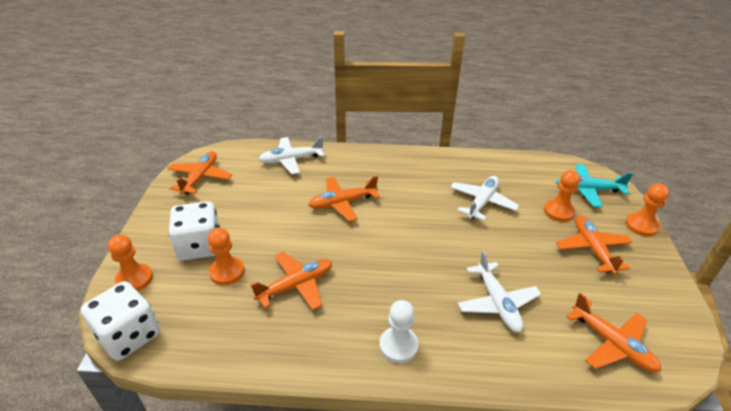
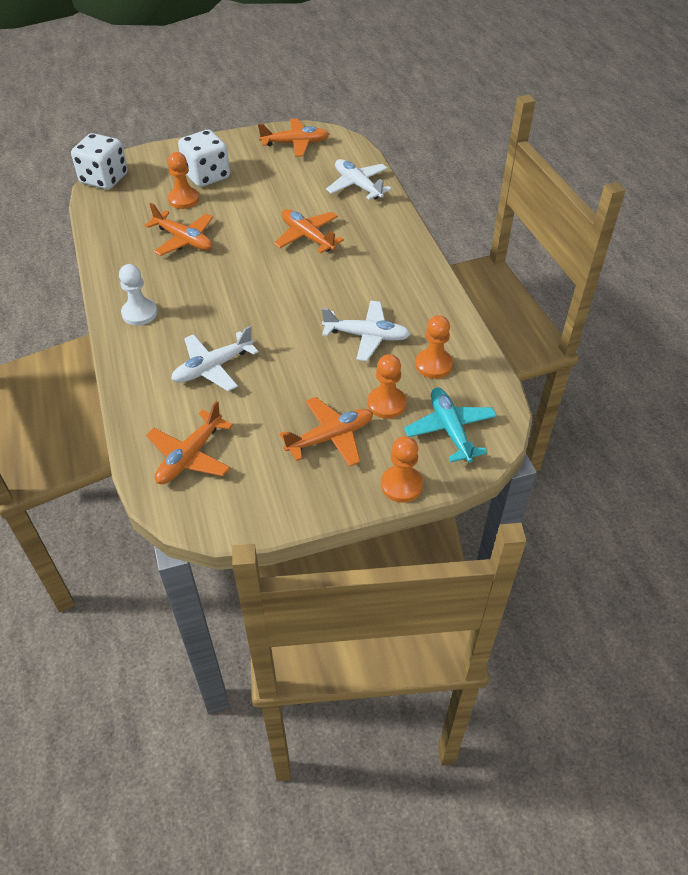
camera: 70 degrees right, 10 degrees up
orange pawn [108,234,153,291] -> orange pawn moved to [415,315,453,379]

